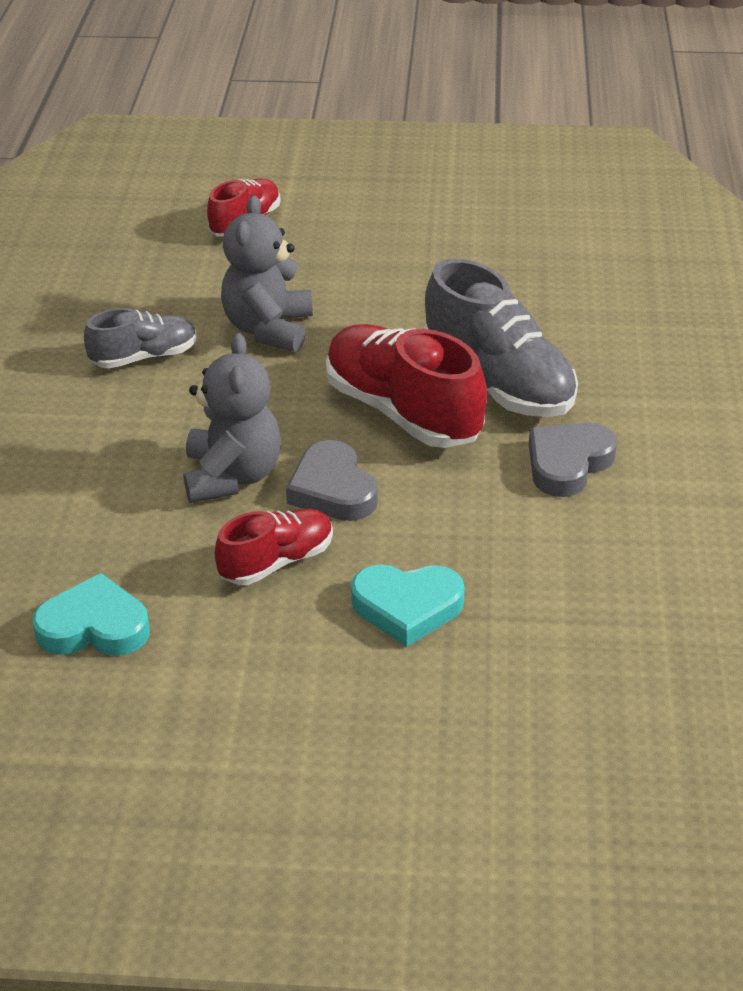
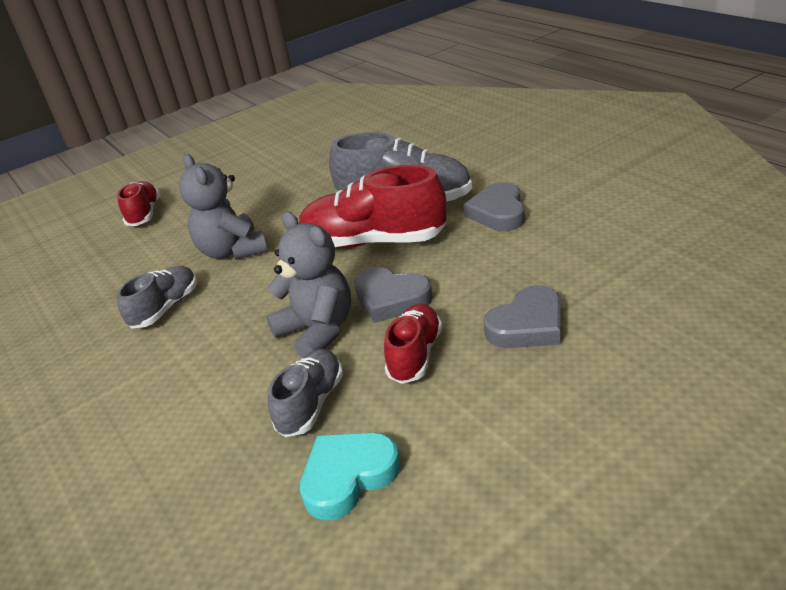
camera: 35 degrees left, 5 degrees down
turquoise heart [351,565,465,647] -> grey heart [484,285,561,348]
none -> grey shoe [268,349,343,437]

